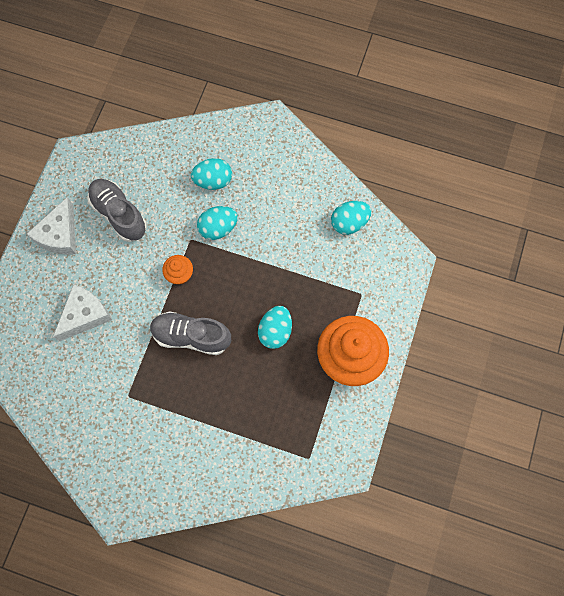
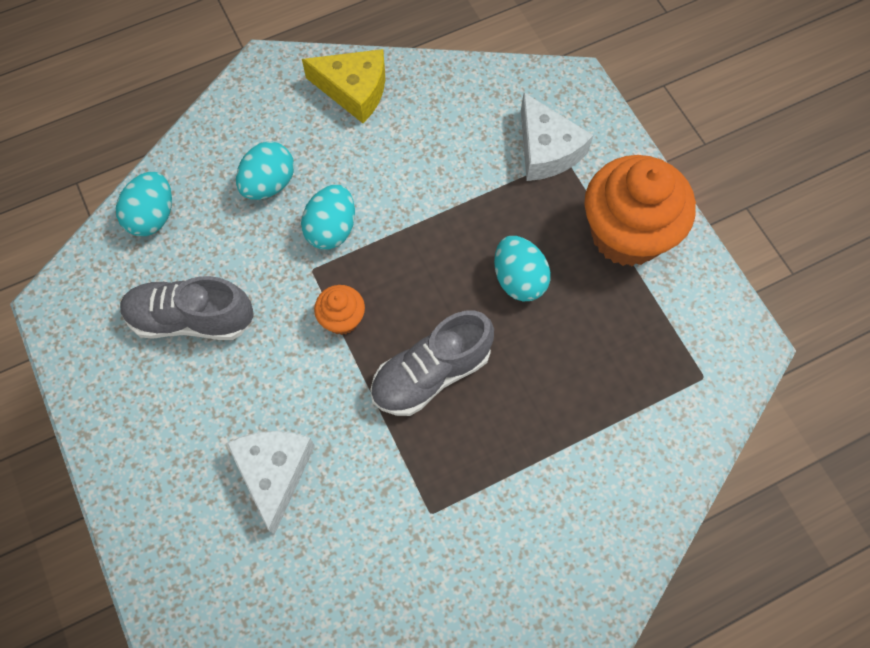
camera: 45 degrees left, 5 degrees down
white cheese [27,197,76,255] -> white cheese moved to [521,92,593,181]
turquoise egg [331,201,371,235] -> turquoise egg moved to [116,172,172,236]
none -> yellow cheese [302,49,385,123]

